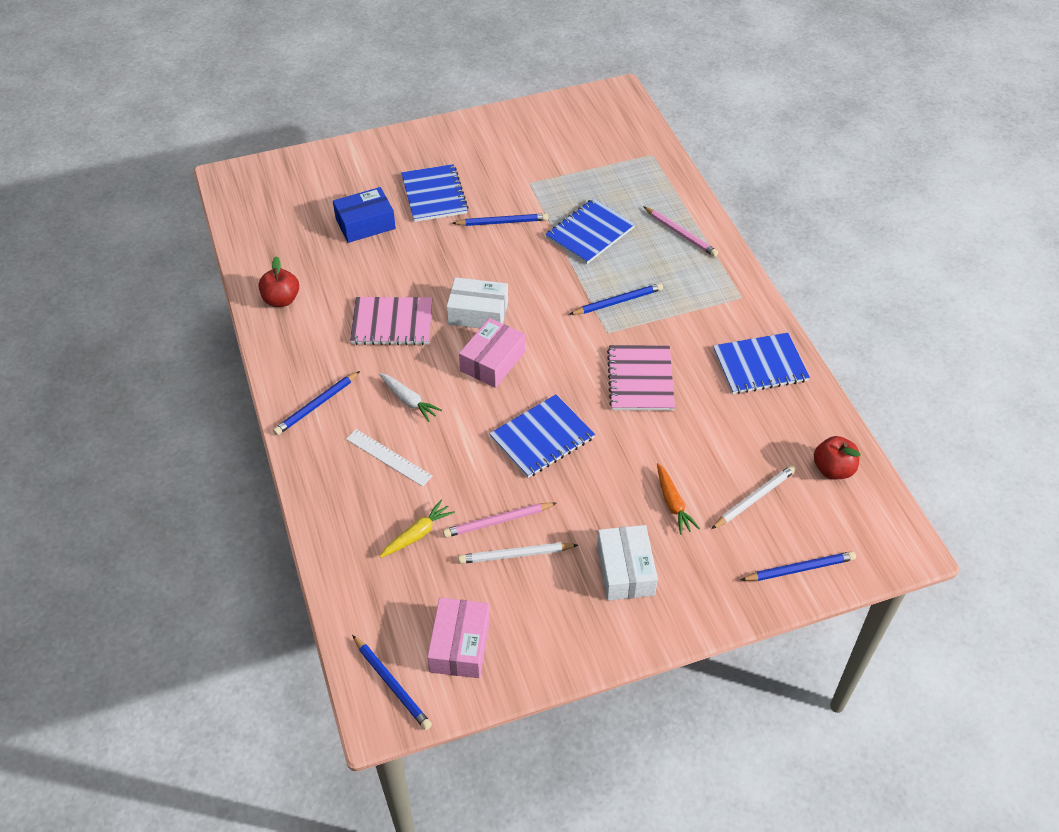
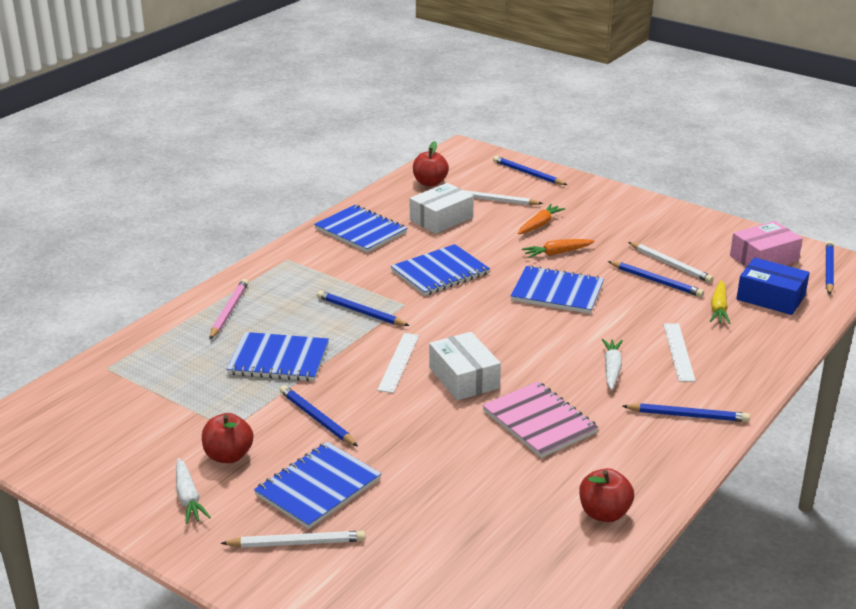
camera: 125 degrees left, 20 degrees down
blue box [333,187,396,243] -> blue box moved to [737,257,810,315]
yellow carrot [380,500,455,558] -> yellow carrot turned 90 degrees counterclockwise [710,280,731,324]
pink pencil [443,502,556,538] -> blue pencil [608,261,704,297]
pink box [459,318,525,388] -> none
white box [597,525,658,601] -> white box moved to [410,183,474,234]
pink notebook [607,345,675,411] -> blue notebook [391,244,490,296]
none -> white carrot [176,458,211,524]
none -> red apple [202,413,253,463]
none -> white pencil [220,531,365,548]
none -> white ruler [377,333,419,393]
none -> orange carrot [522,239,595,258]

